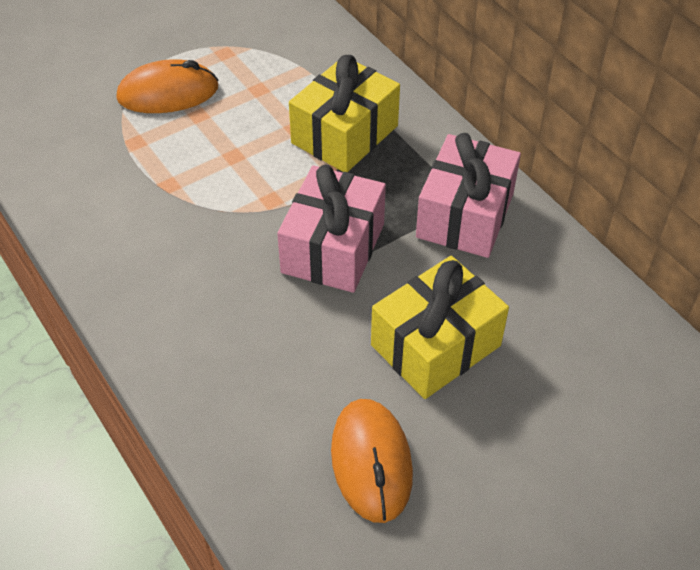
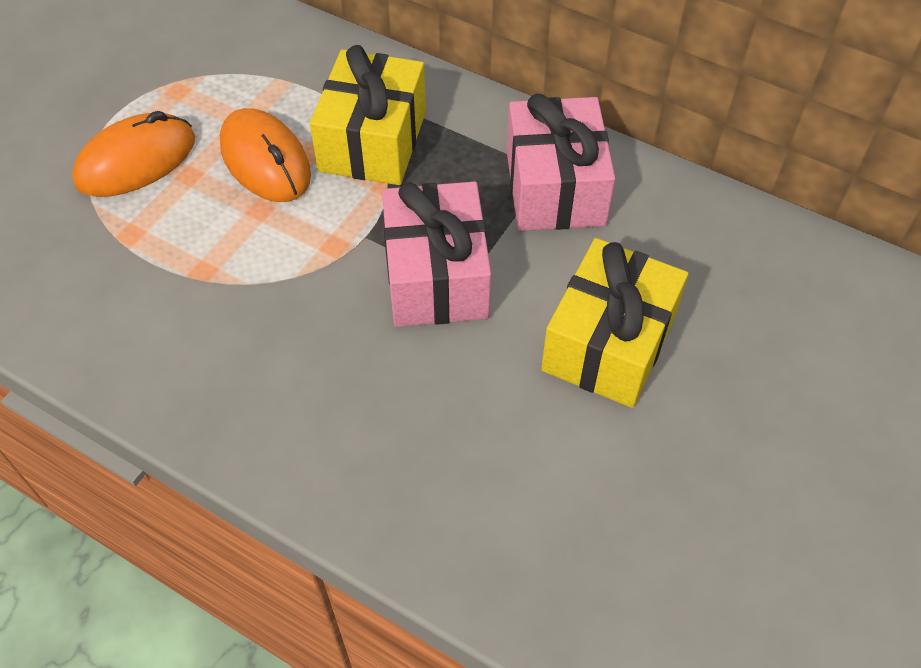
camera: 25 degrees left, 5 degrees up
orange mouse [331,399,413,523] -> orange mouse moved to [220,108,311,202]

